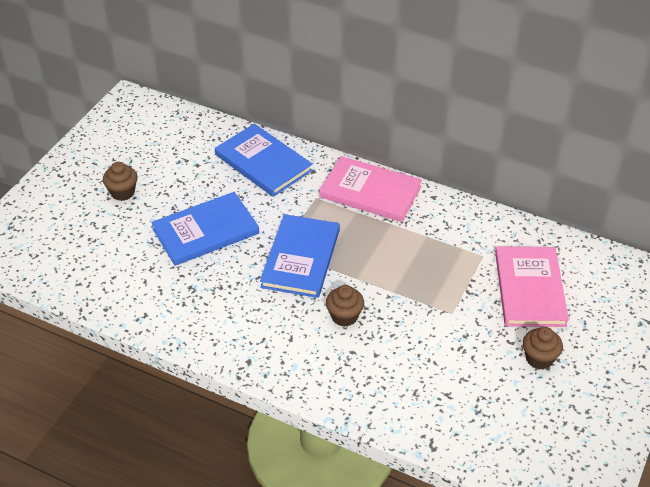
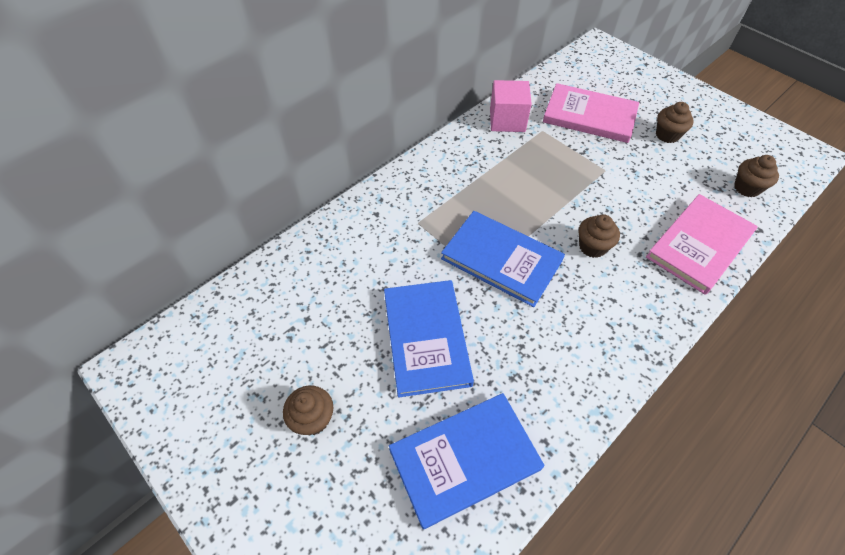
camera: 70 degrees left, 10 degrees up
blue book [215,124,313,197] -> blue book moved to [389,393,544,529]
pink book [319,156,422,222] -> pink book moved to [646,194,757,295]
none -> pink cube [490,80,532,132]
none -> brown cupcake [734,155,779,198]

